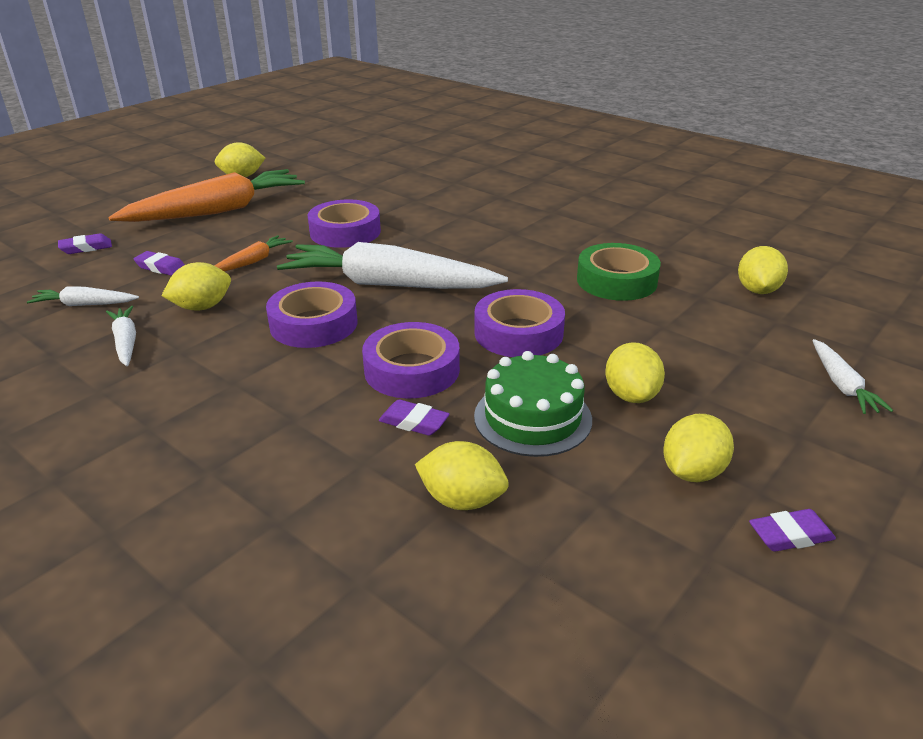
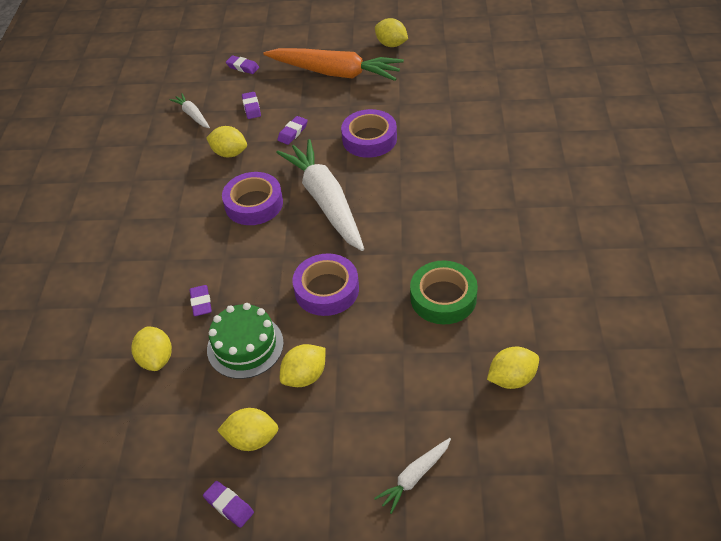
camera: 55 degrees right, 15 degrees up
white carrot [106,306,136,366] -> none
orange carrot [214,235,293,272] -> purple eraser [278,116,308,145]
purple tape [362,322,460,398] -> none

